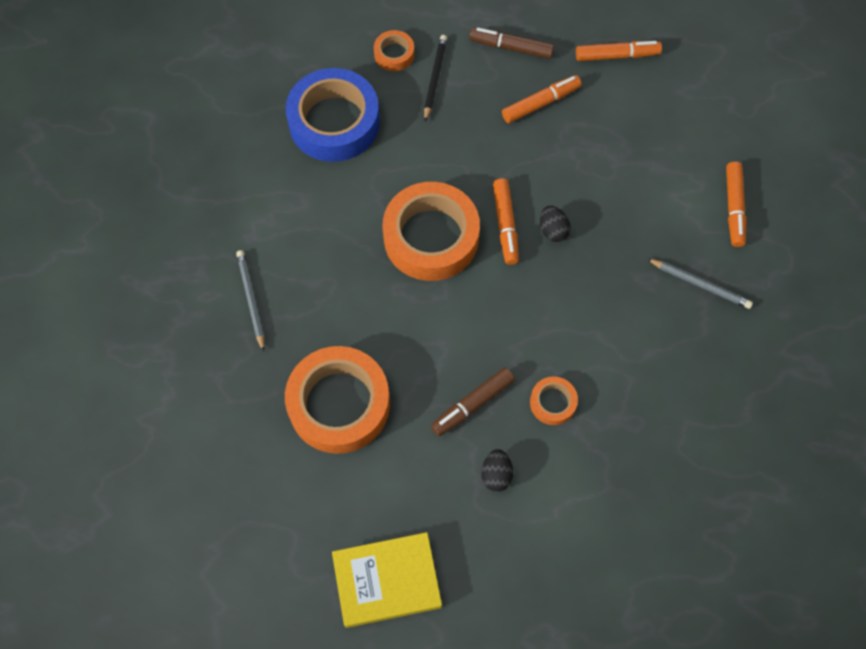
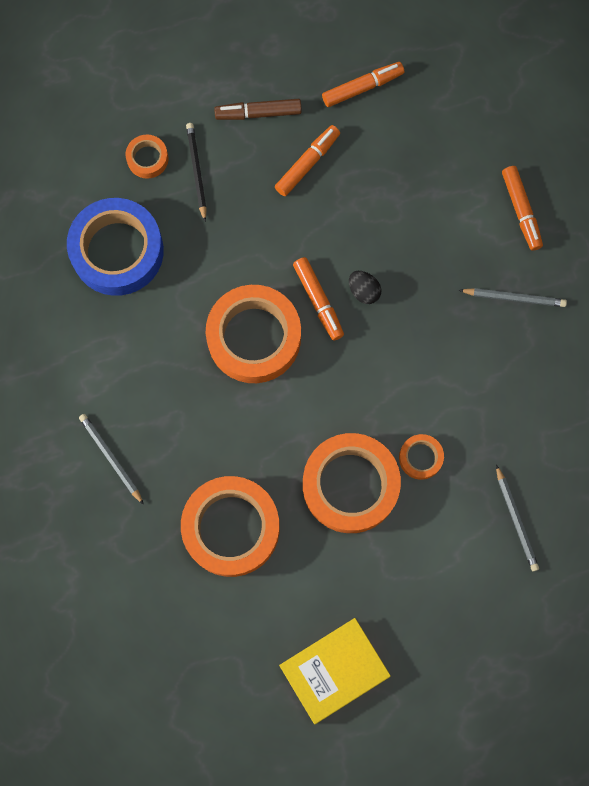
camera: 20 degrees left, 10 degrees up
brown marker [431,367,515,436] -> orange tape [303,433,401,533]
black egg [482,449,513,492] -> none
none -> grey pencil [496,465,539,571]

